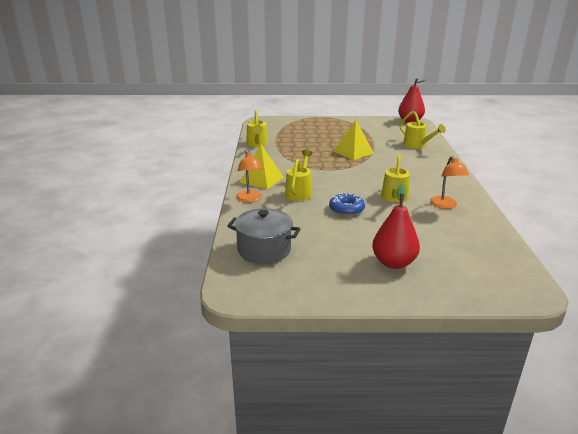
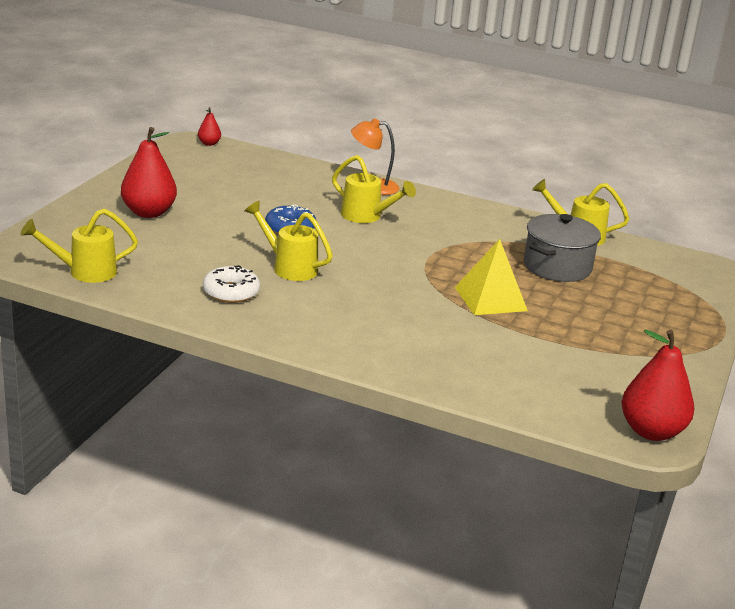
camera: 110 degrees right, 0 degrees up
grey pot [227,208,301,264] -> grey pot moved to [524,214,601,282]
yellow pyramid [239,144,283,189] -> none
yellow watering can [400,111,446,149] -> yellow watering can moved to [21,208,138,283]
orange lamp [430,156,469,209] -> white donut [203,265,260,303]
none -> red pear [198,107,221,146]

